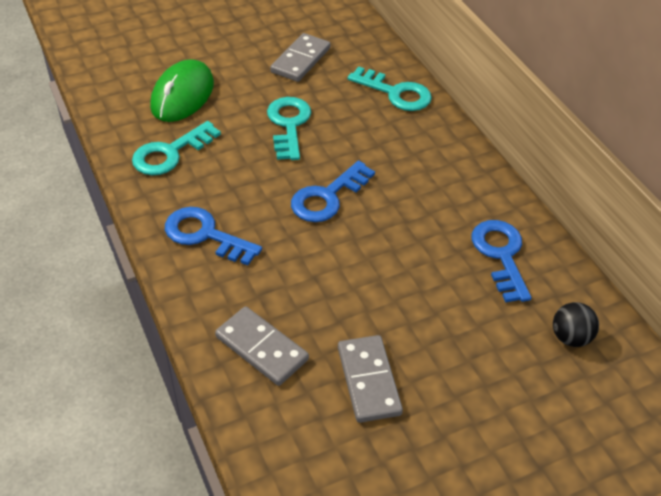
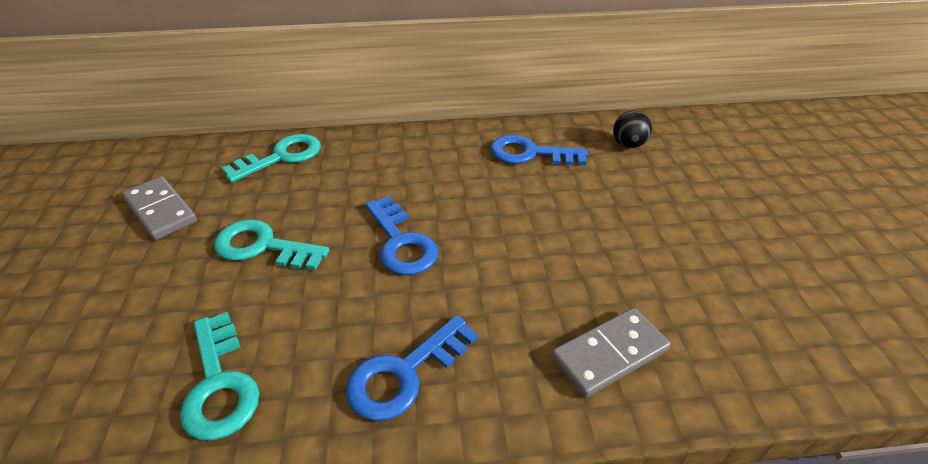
camera: 70 degrees left, 5 degrees down
green mouse [150,59,214,122] -> none
grey domino [338,335,403,423] -> none

